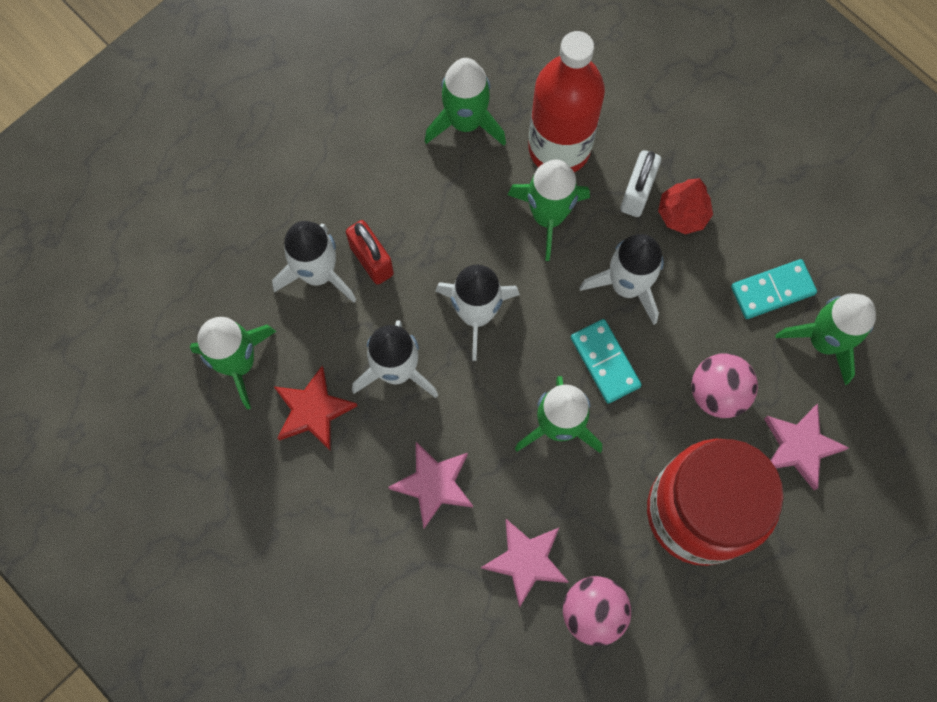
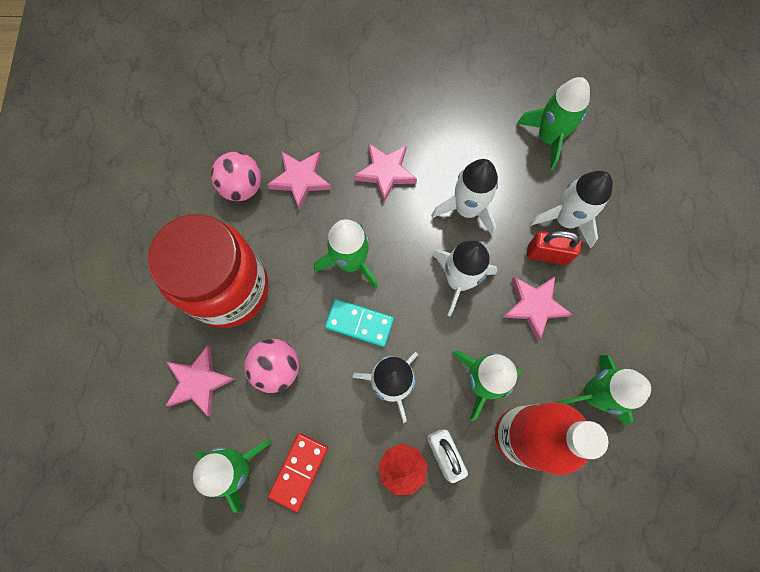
camera: 135 degrees right, 0 degrees up
red star [274,366,357,451] -> none
turquoise domino [731,259,817,319] -> red domino [268,433,328,512]
none -> pink star [503,277,572,341]

